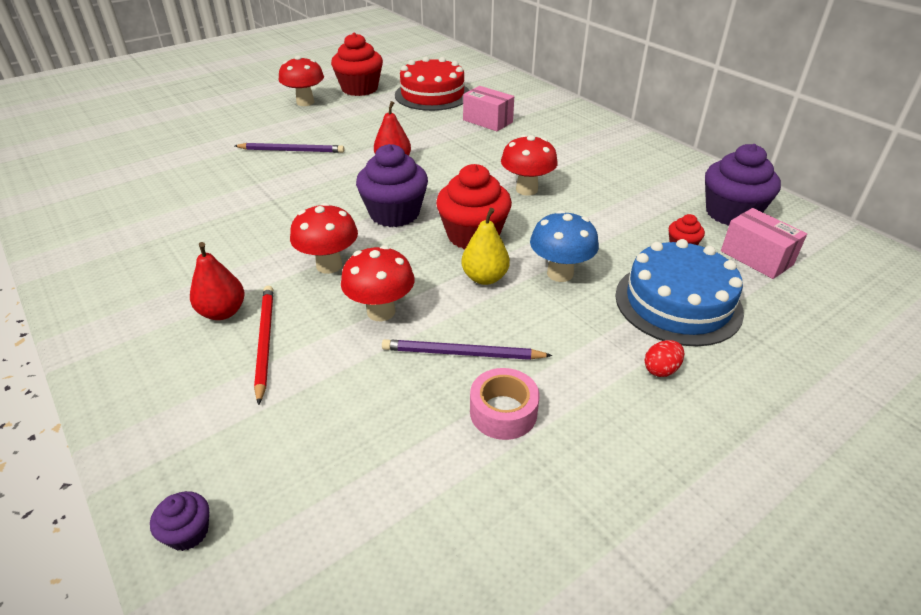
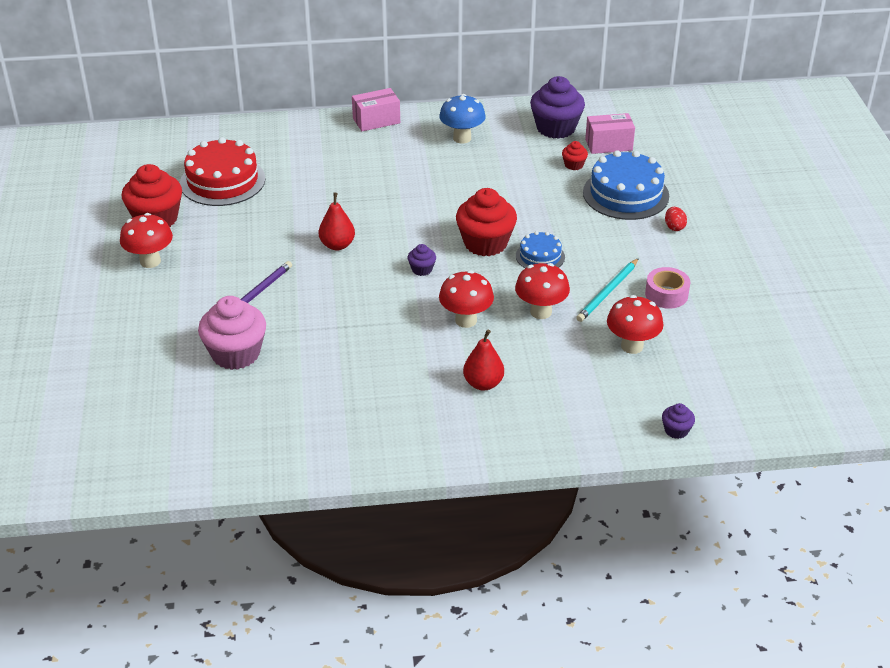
camera: 60 degrees left, 0 degrees up
red pencil [254,286,273,405] -> none
purple cupcake [356,144,428,227] -> purple cupcake [408,244,436,276], size x0.46
purple pencil [382,339,553,360] -> turquoise pencil [576,258,639,322]
yellow pear [461,208,510,285] -> blue cake [516,231,565,268]
pink box [463,86,514,132] -> pink box moved to [352,88,400,131]
red mushroom [501,135,558,196] -> red mushroom moved to [607,295,663,354]
blue mushroom [530,210,599,282] -> blue mushroom moved to [439,94,486,143]
none -> pink cupcake [198,296,266,370]

